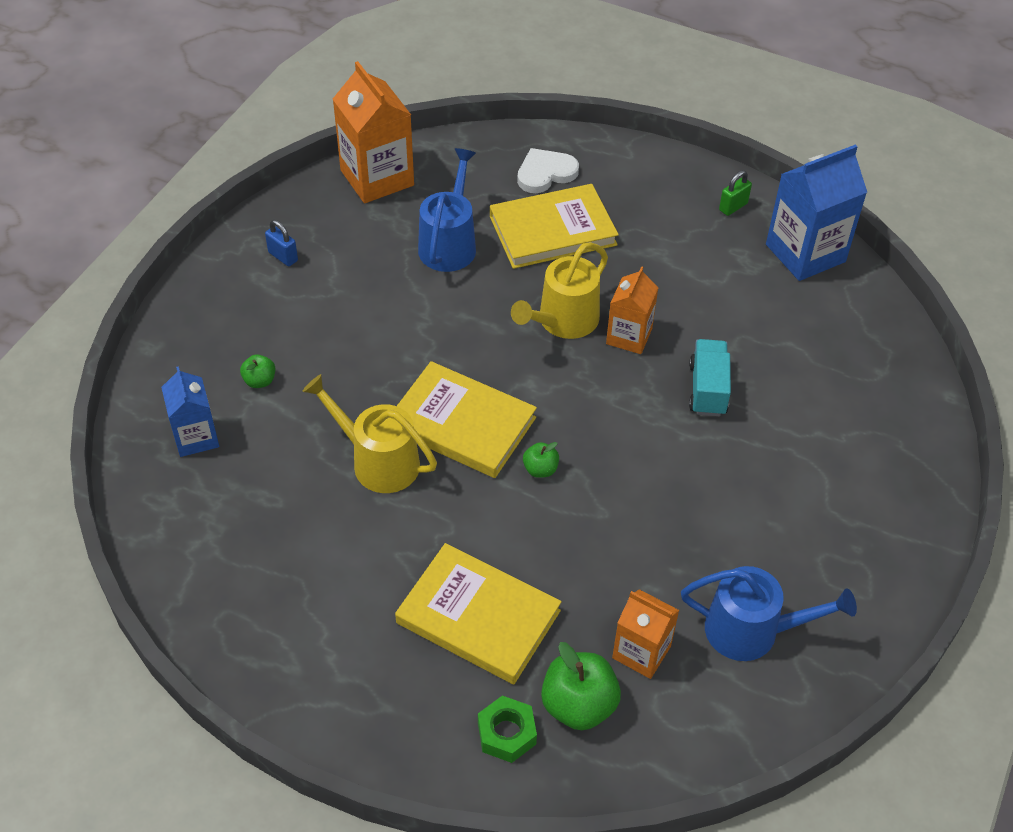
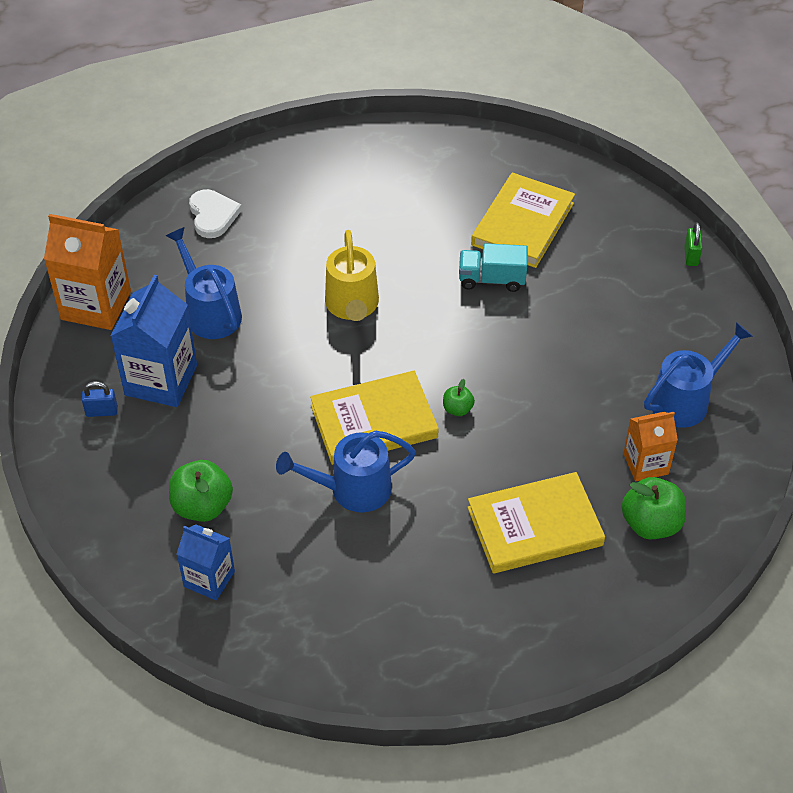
camera: 45 degrees left, 0 degrees up
green apple [240,354,275,388] -> green apple [169,460,233,522], size x1.90
yellow watering can [302,374,437,493] -> blue watering can [276,431,416,513]
green nut [478,696,537,763] -> none
yellow book [490,184,619,269] -> yellow book moved to [471,173,575,268]
white heart [517,148,579,193] -> white heart turned 150 degrees clockwise [189,189,242,238]
orange carton [606,266,658,354] -> none
turquoise truck [689,339,731,416] -> turquoise truck turned 45 degrees counterclockwise [459,243,528,292]
green padlock [719,170,752,216] -> green padlock moved to [684,222,702,266]
blue carton [766,144,867,281] -> blue carton moved to [111,275,197,407]

